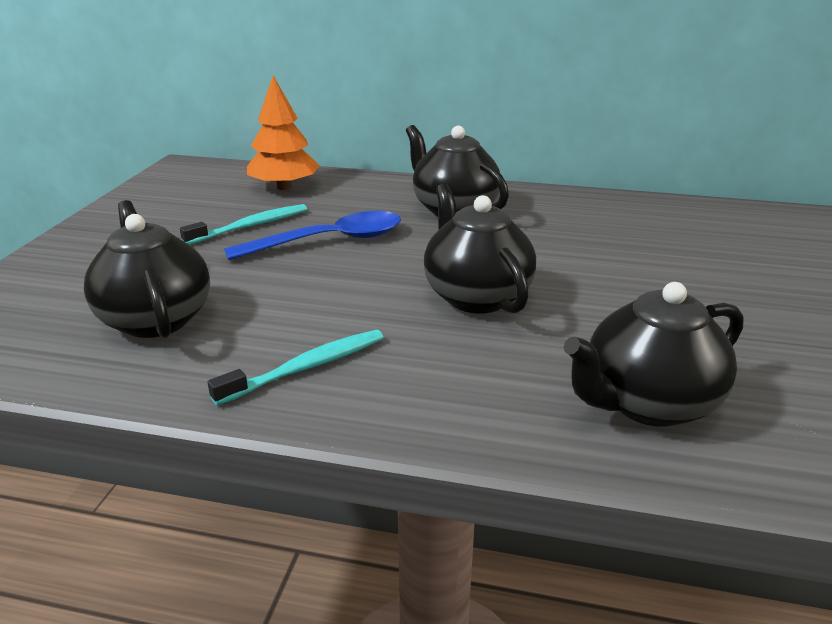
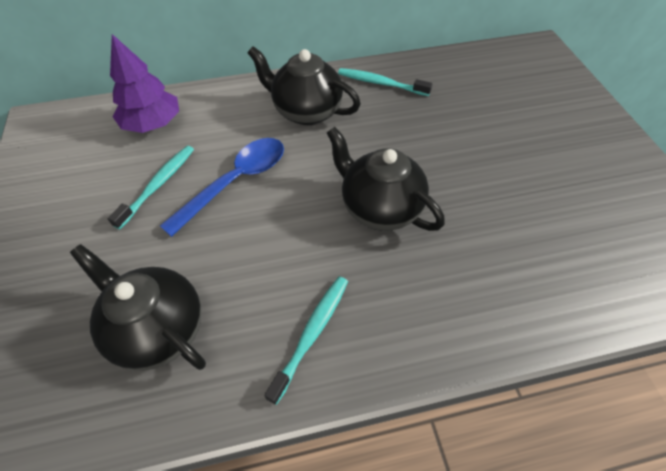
camera: 25 degrees left, 25 degrees up
orange tree [247,75,320,190] -> purple tree [110,34,179,133]
black teapot [564,282,744,427] -> none
none -> turquoise toothbrush [338,68,433,96]

